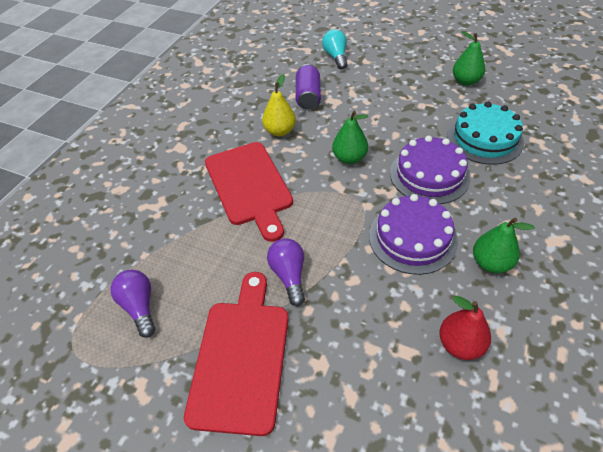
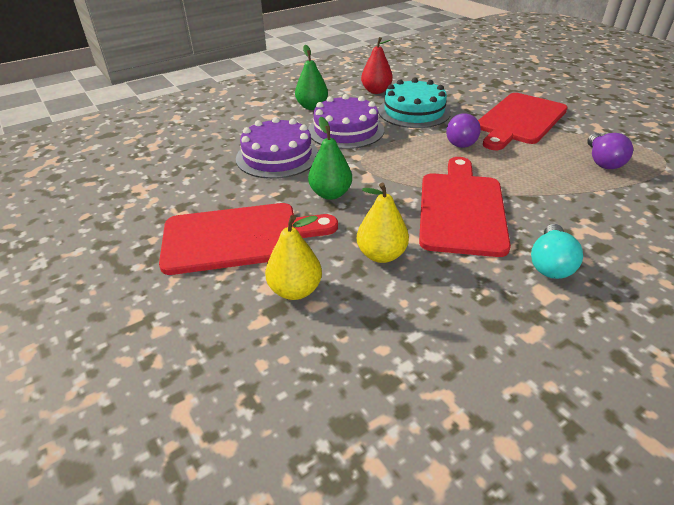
camera: 150 degrees left, 10 degrees down
purple can [296,64,321,110] -> yellow pear [265,215,322,300]
turquoise light bulb [322,29,347,69] -> turquoise light bulb moved to [531,224,583,279]
turquoise cake [447,102,524,165] -> turquoise cake moved to [378,78,451,128]
green pear [453,31,485,86] -> none
none -> red cutting board [159,203,338,275]

